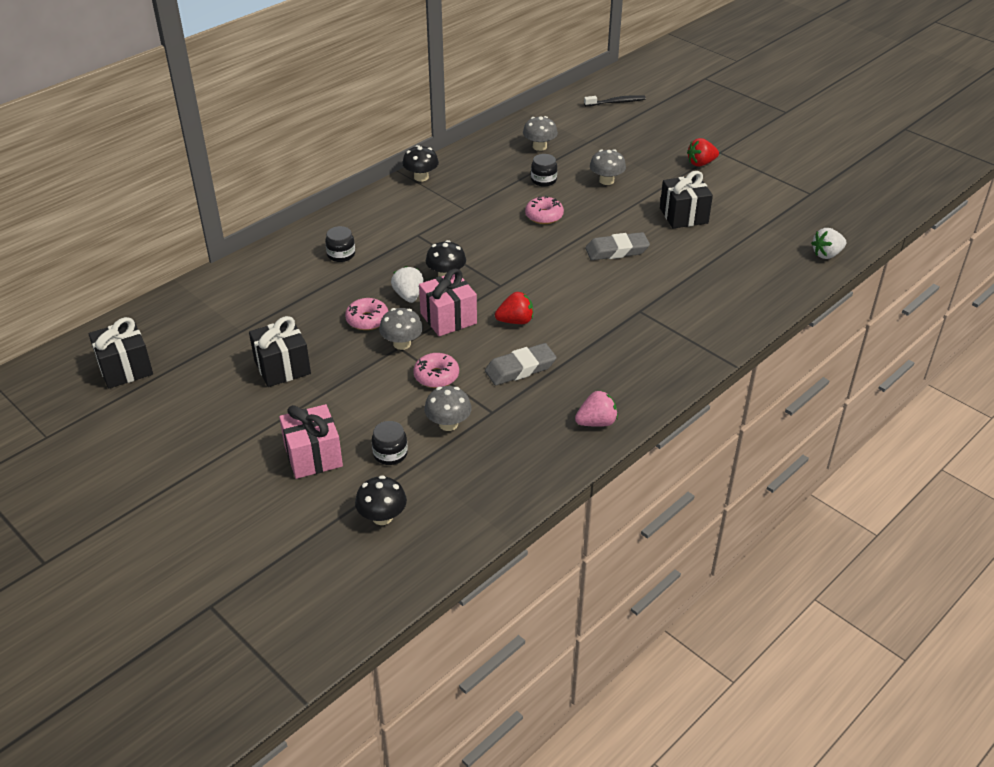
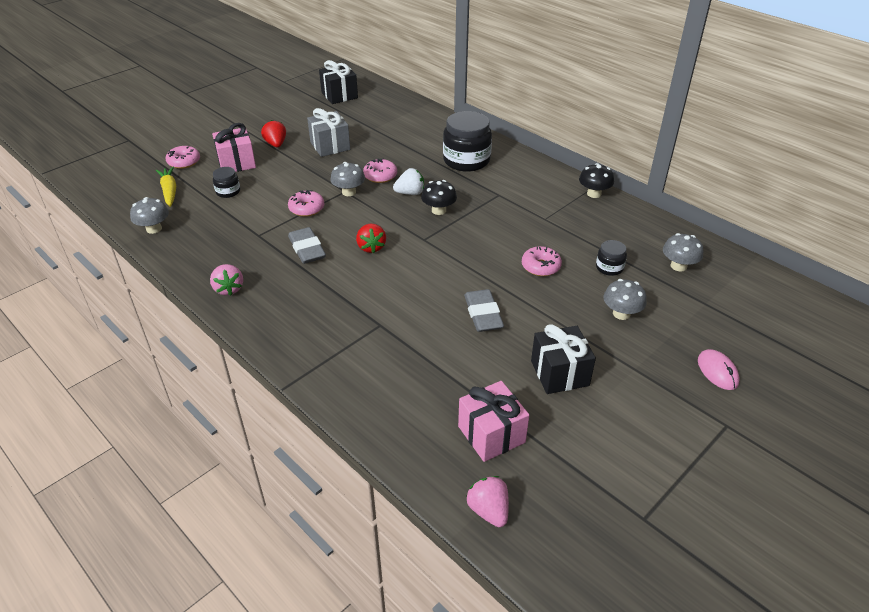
camera: 90 degrees right, 0 degrees up
black gift [249,316,311,387] -> grey gift [307,108,350,157]
black jar [325,226,355,262] -> black jar [443,111,492,172], size x2.05
black mushroom [355,475,407,525] -> yellow carrot [156,167,176,207]
pink gift [419,269,477,336] -> pink gift moved to [458,381,529,462]
grey mushroom [424,386,472,431] -> grey mushroom moved to [130,197,169,234]
black toothbrush [584,95,646,106] -> none
red strawberry [687,138,719,167] -> red strawberry moved to [261,120,286,147]
white strawberry [811,228,847,259] -> pink strawberry [467,476,509,527]
none -> pink donut [166,146,200,169]
none -> pink mouse [698,349,740,390]

